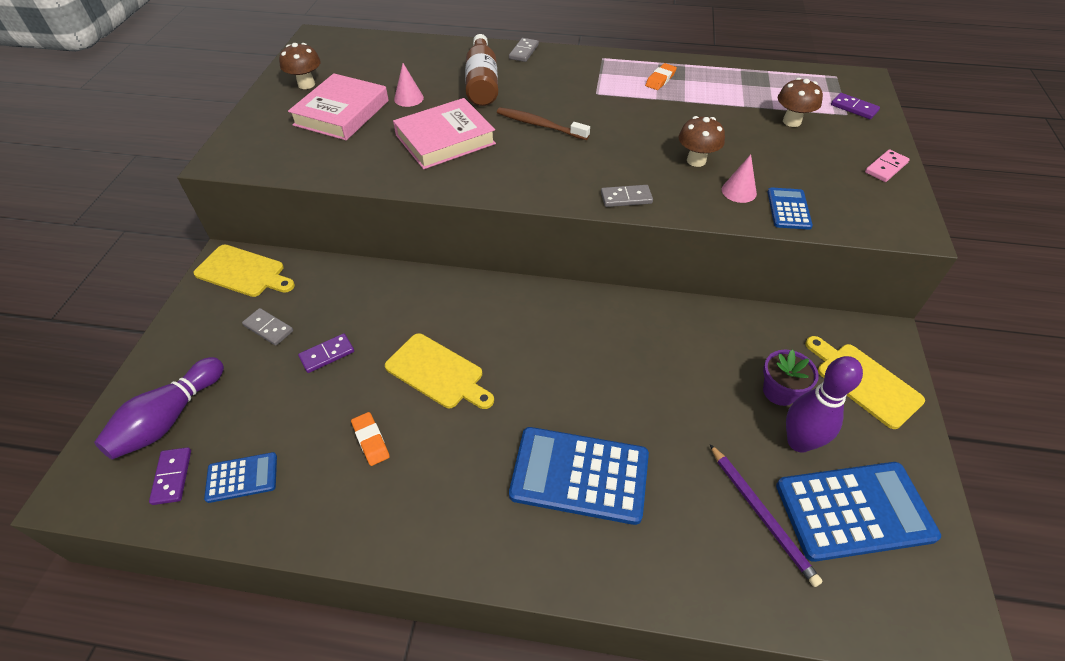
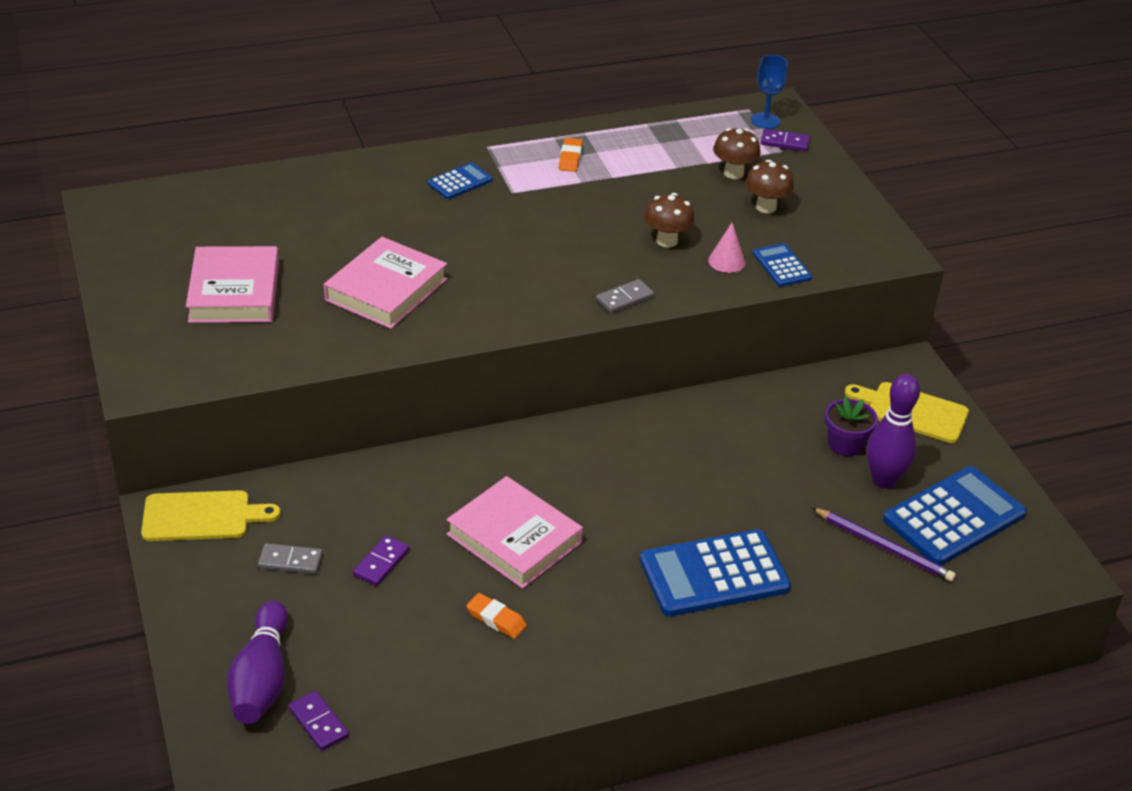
camera: 30 degrees left, 10 degrees down
blue calculator [204,452,277,503] -> blue calculator moved to [428,162,492,199]
brown mushroom [279,43,321,89] -> brown mushroom moved to [745,160,794,213]
yellow cutting board [385,333,494,409] -> pink book [446,476,583,589]
pink cone [394,63,424,107] -> none
brown bottle [465,34,498,106] -> none
brown toothbrush [497,107,590,140] -> none
grey domino [509,38,539,62] -> none
pink domino [865,149,910,182] -> none
none -> blue goblet [751,55,788,129]

